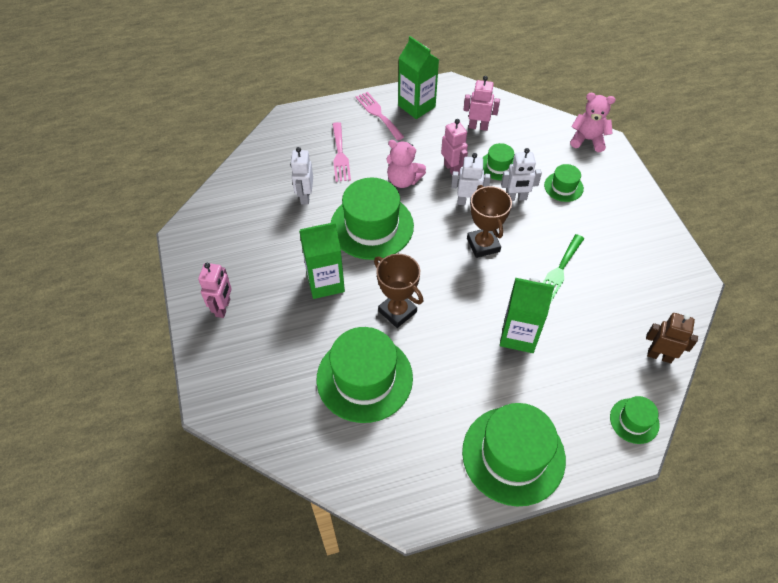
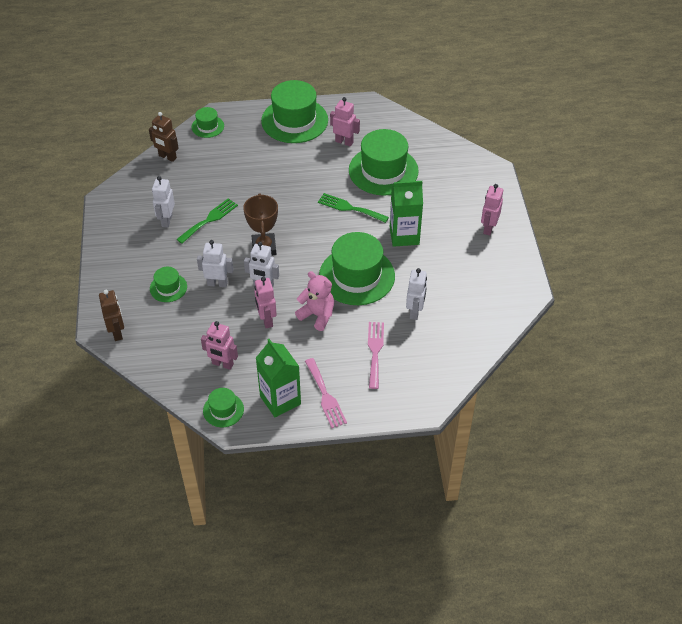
camera: 170 degrees left, 5 degrees down
brown trophy [374,254,423,328] -> green fork [318,193,389,223]
green hat [483,143,514,180] -> green hat moved to [203,388,244,427]
green carton [500,278,555,353] -> none
pink teddy bear [570,93,616,152] -> brown robot [99,290,124,341]
none -> white robot [152,176,175,228]
none -> pink robot [330,97,360,147]

